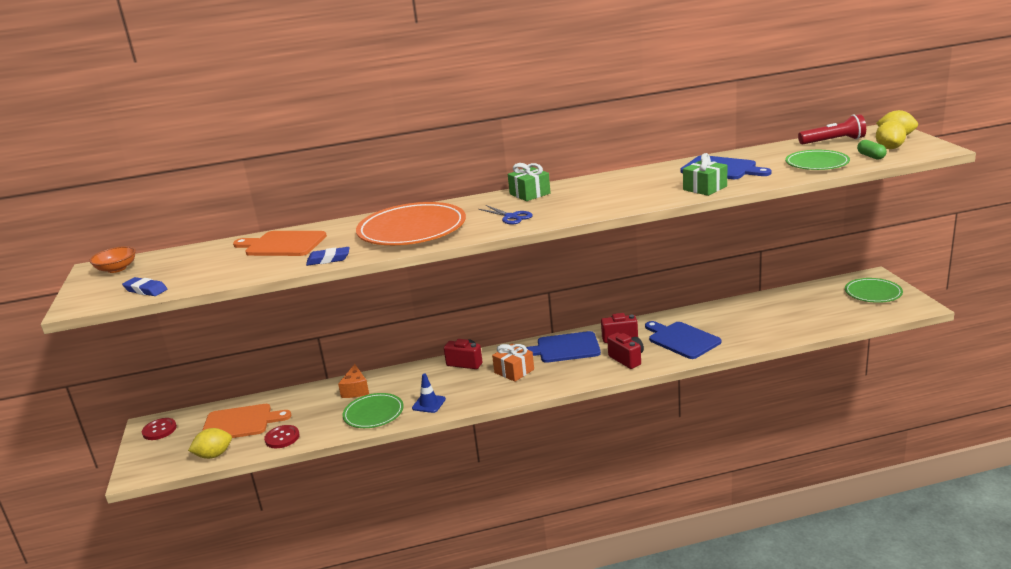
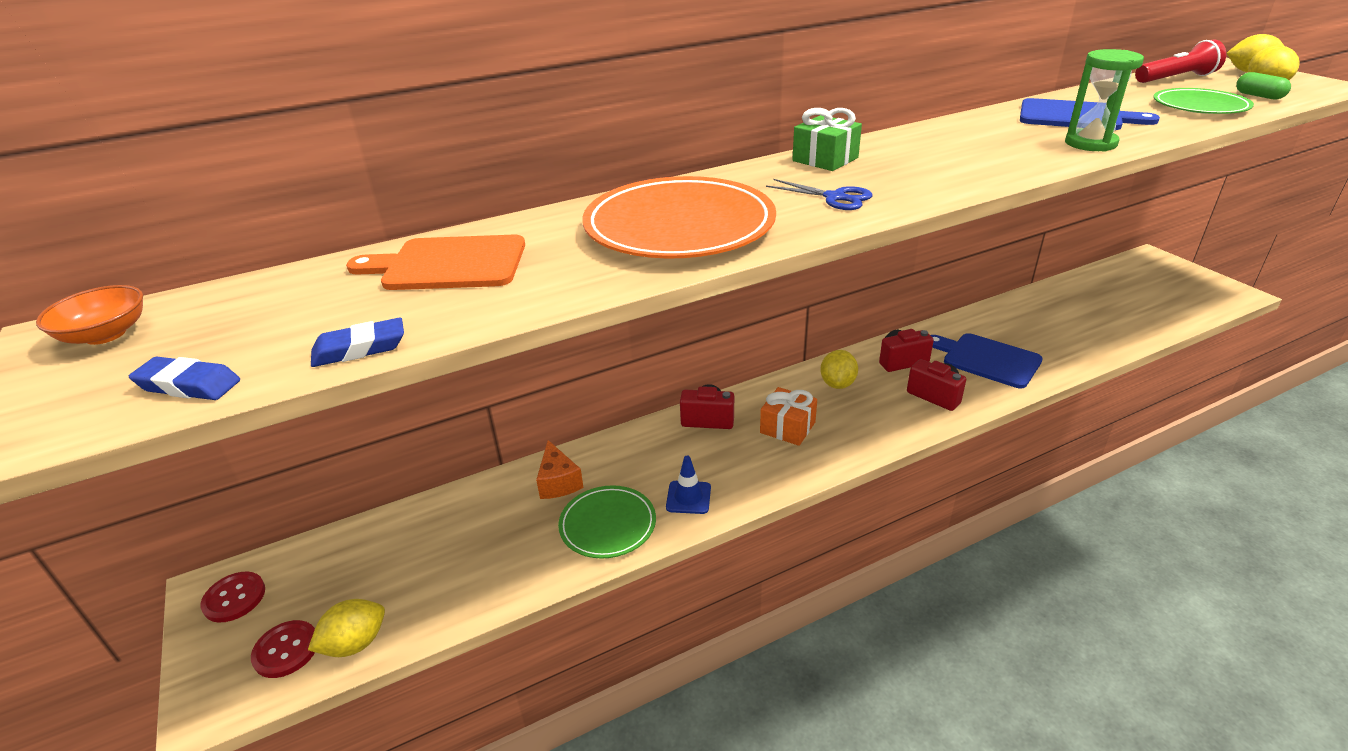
camera: 15 degrees left, 10 degrees up
orange cutting board [202,404,292,438] -> none
red button [264,425,300,448] -> red button moved to [251,620,315,678]
blue eraser [306,247,349,266] -> blue eraser moved to [311,318,404,367]
blue cutting board [526,331,601,363] -> yellow lemon [820,350,858,389]
green gift [683,153,727,196] -> green hourglass [1065,49,1144,152]
green plate [845,278,903,303] -> none

